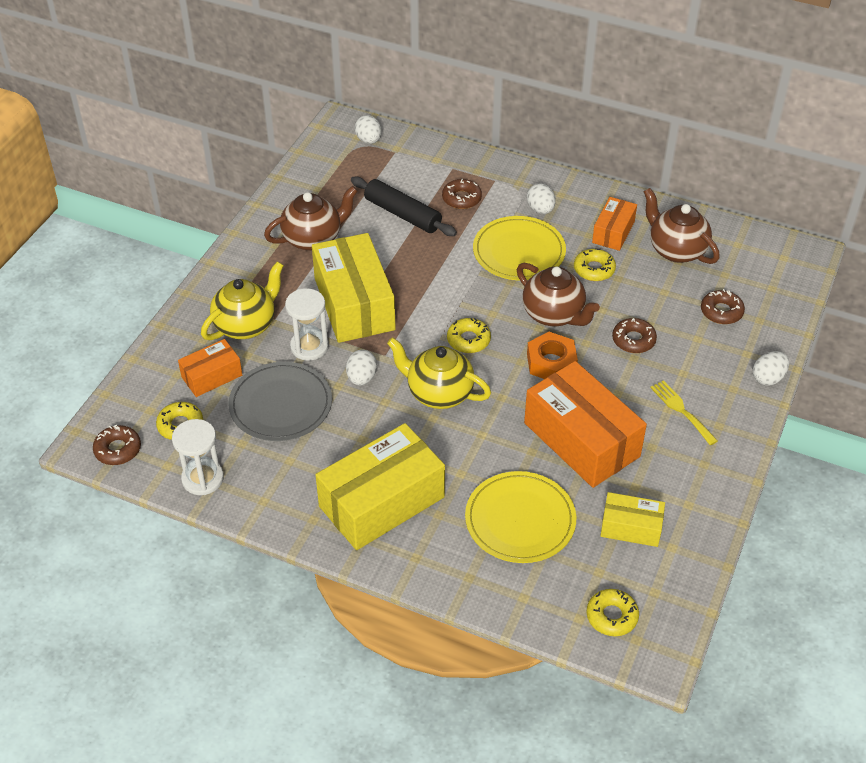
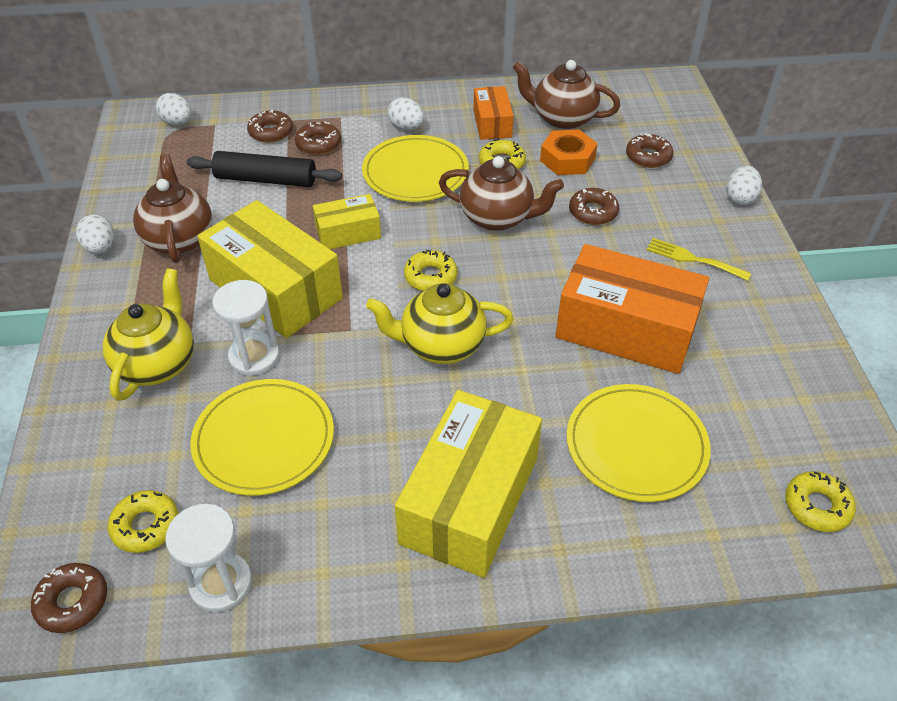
camera: 30 degrees left, 0 degrees up
orange box [178,339,242,397] -> none
grey plate [228,362,332,441] -> yellow plate [191,379,334,496]
brown teapot [264,186,358,251] -> brown teapot turned 45 degrees counterclockwise [133,154,212,263]
white egg [346,350,377,385] -> white egg moved to [76,214,114,254]
orange nut [527,332,578,379] -> orange nut moved to [540,130,598,175]
yellow box [600,492,665,547] -> yellow box moved to [313,194,381,249]
none -> brown donut [247,110,293,143]

